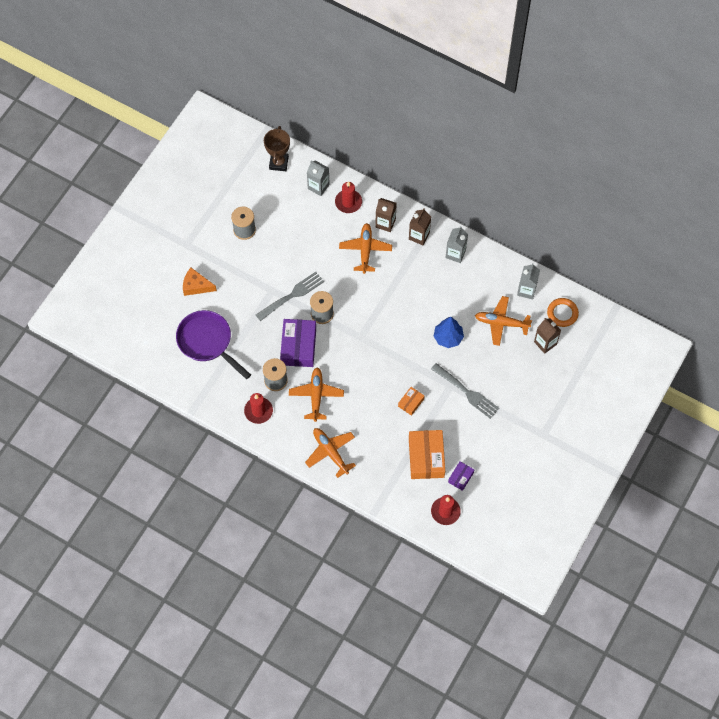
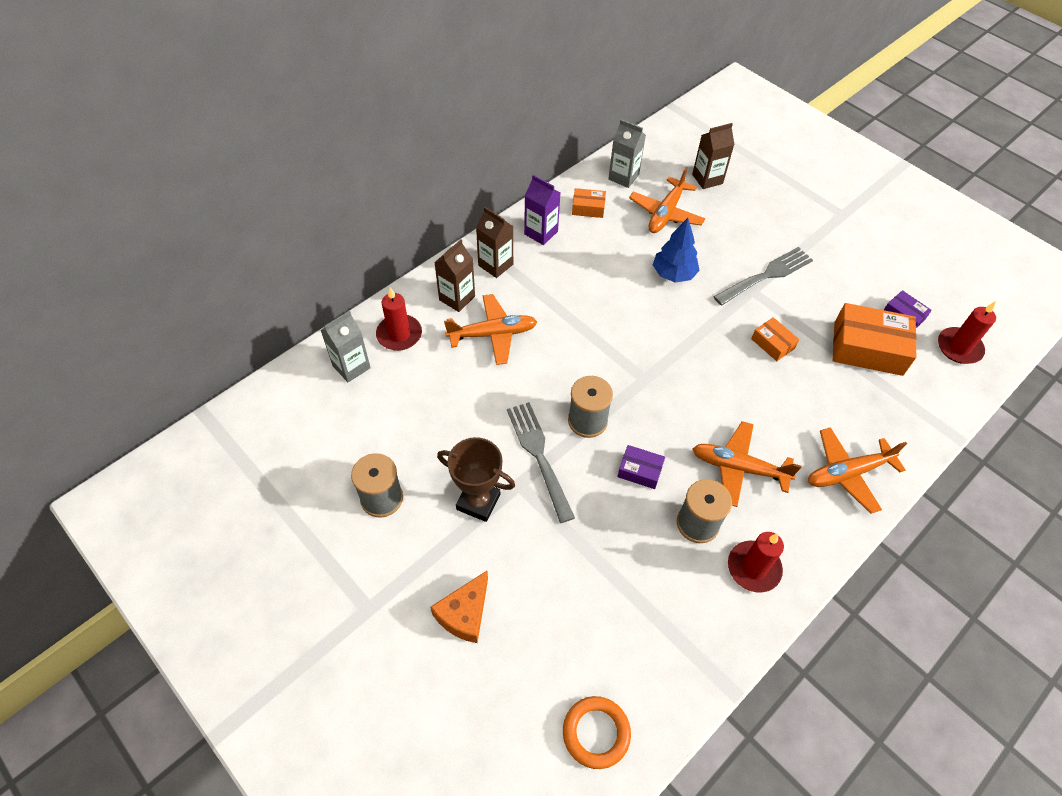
camera: 75 degrees left, 10 degrees down
purple pan [176,310,251,379] -> none
brown trophy [264,126,290,171] -> brown trophy moved to [437,437,515,522]
purple box [280,319,316,367] -> purple box [617,445,665,489], size x0.51
orange plane [339,223,392,274] -> orange plane turned 150 degrees clockwise [444,294,537,365]
grey carton [445,226,468,263] -> purple carton [524,175,560,245]
orange ring [547,298,579,327] -> orange ring moved to [563,696,631,769]
none -> orange box [572,188,606,218]

